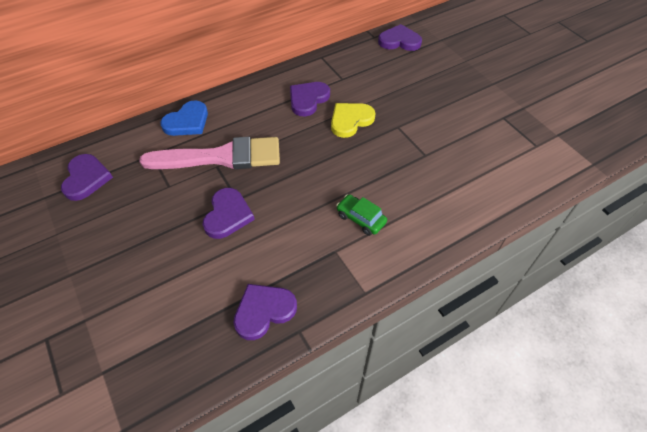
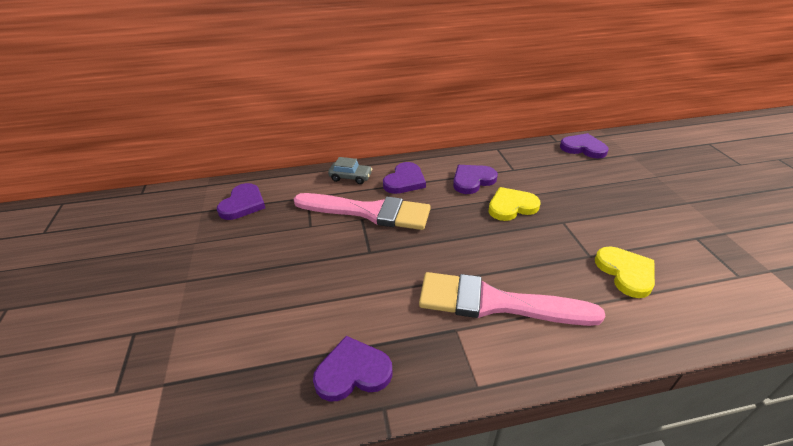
camera: 20 degrees right, 15 degrees down
blue heart [161,101,208,136] -> grey car [328,157,372,184]
purple heart [202,188,255,239] -> purple heart moved to [383,162,426,194]
green car [336,194,387,236] -> pink brush [419,272,605,326]
none -> yellow heart [595,247,655,298]

